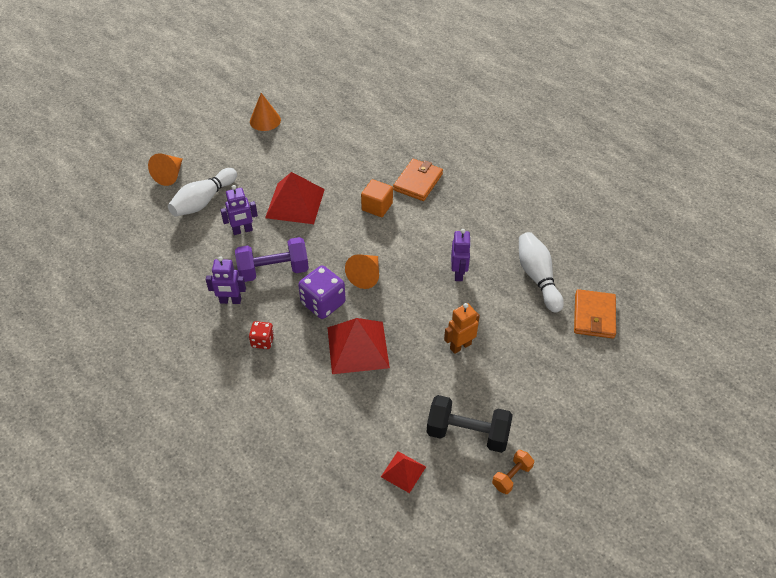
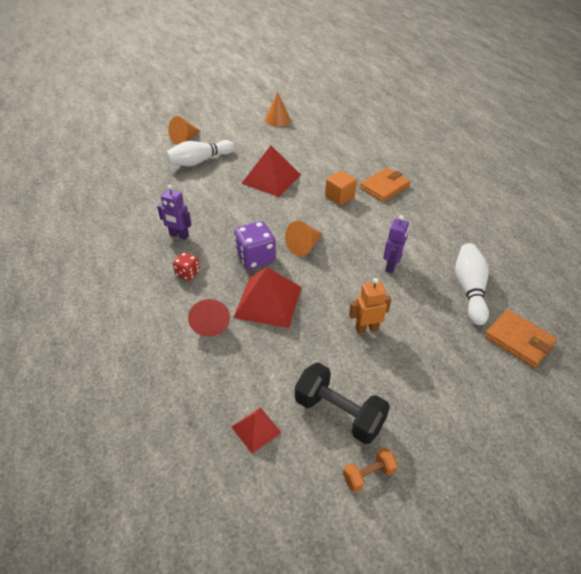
camera: 20 degrees right, 5 degrees down
purple robot [220,185,258,235] -> none
purple dumbbell [235,237,309,282] -> none
orange wallet [574,289,616,339] -> orange wallet turned 75 degrees counterclockwise [485,309,557,368]
none -> red cone [188,299,230,337]

